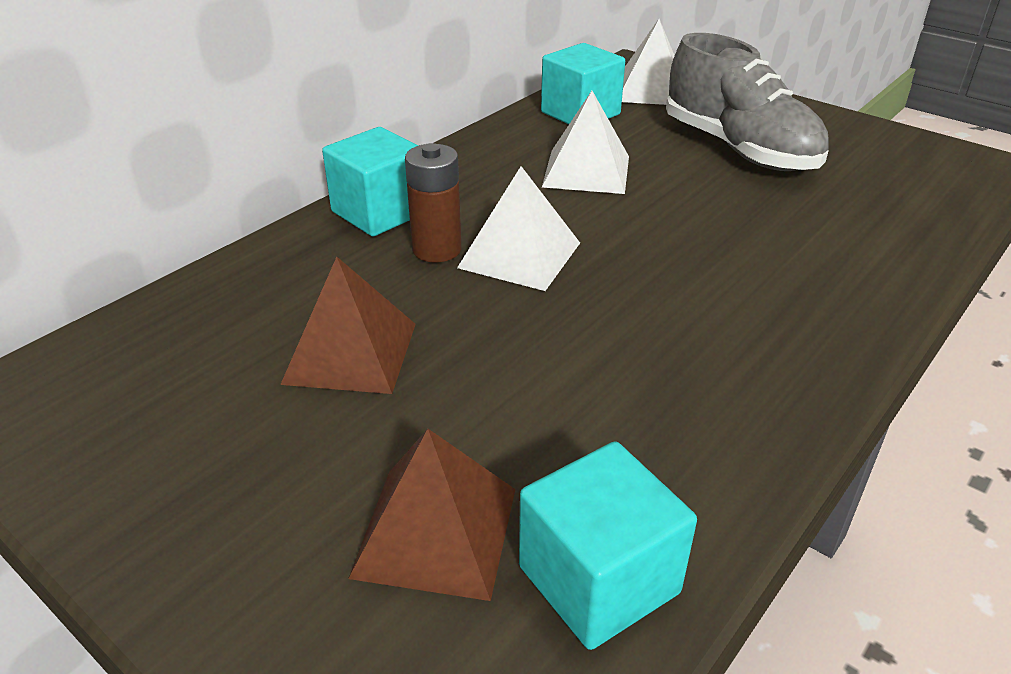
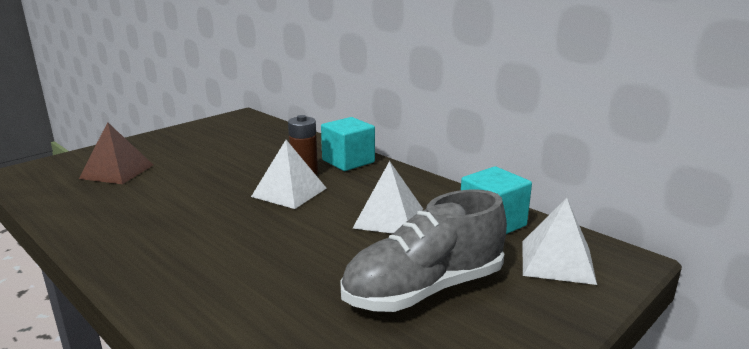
camera: 95 degrees right, 15 degrees down
brown pyramid [280,257,416,394] -> none
turquoise cube [519,441,697,650] -> none

